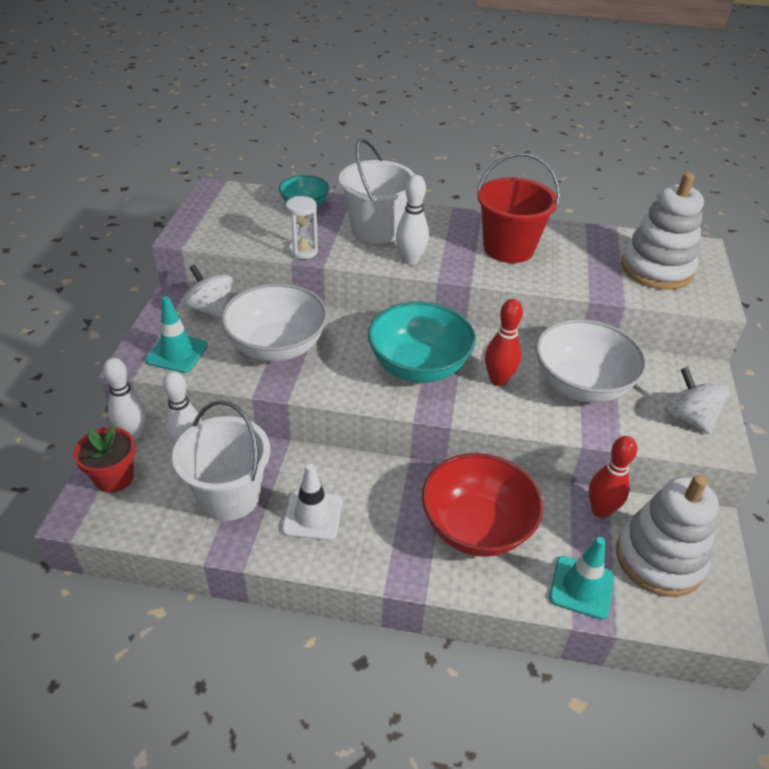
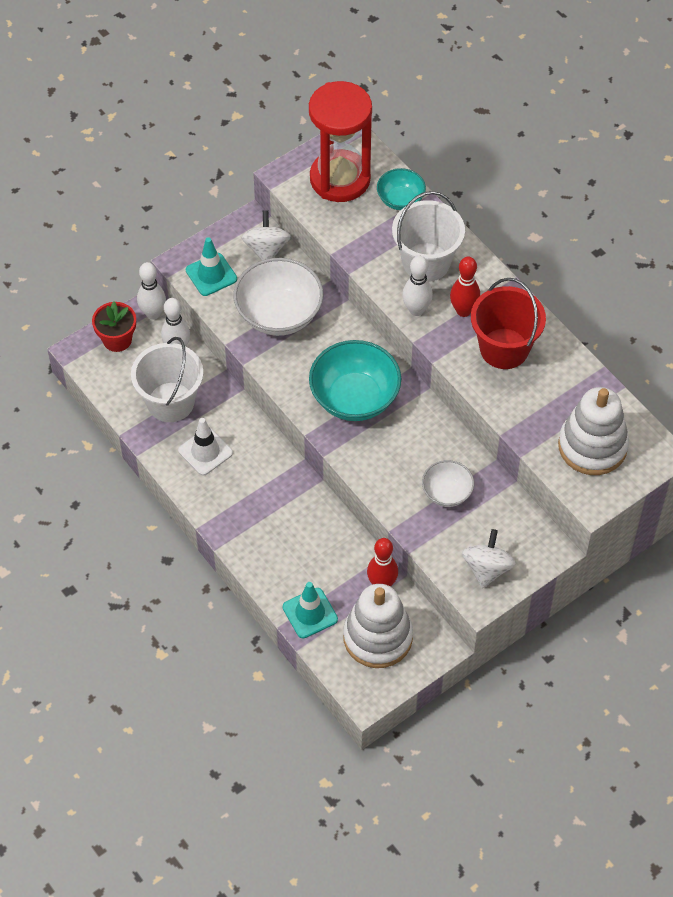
camera: 45 degrees right, 15 degrees up
white hourglass [286,196,318,259] -> none
red bowl [422,453,543,557] -> none
red bowling pin [485,299,523,386] -> red bowling pin moved to [450,257,480,317]
white bowl [536,319,647,403] -> white bowl [422,460,474,507], size x0.55
none -> red hourglass [309,81,372,202]

